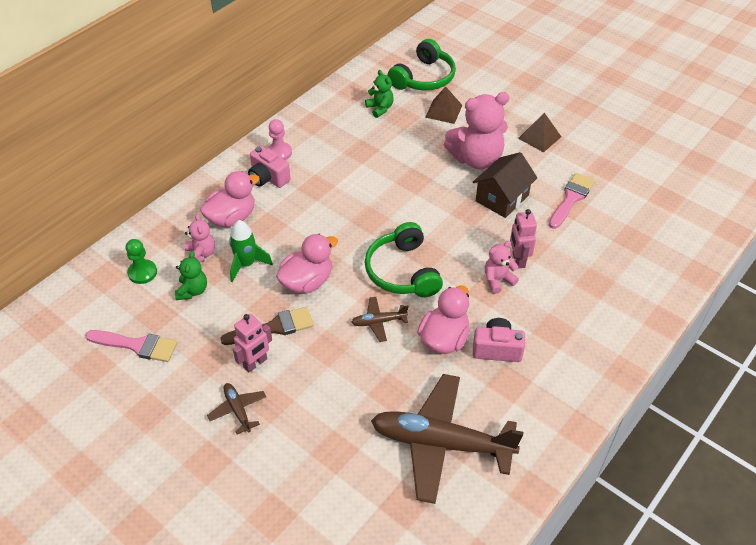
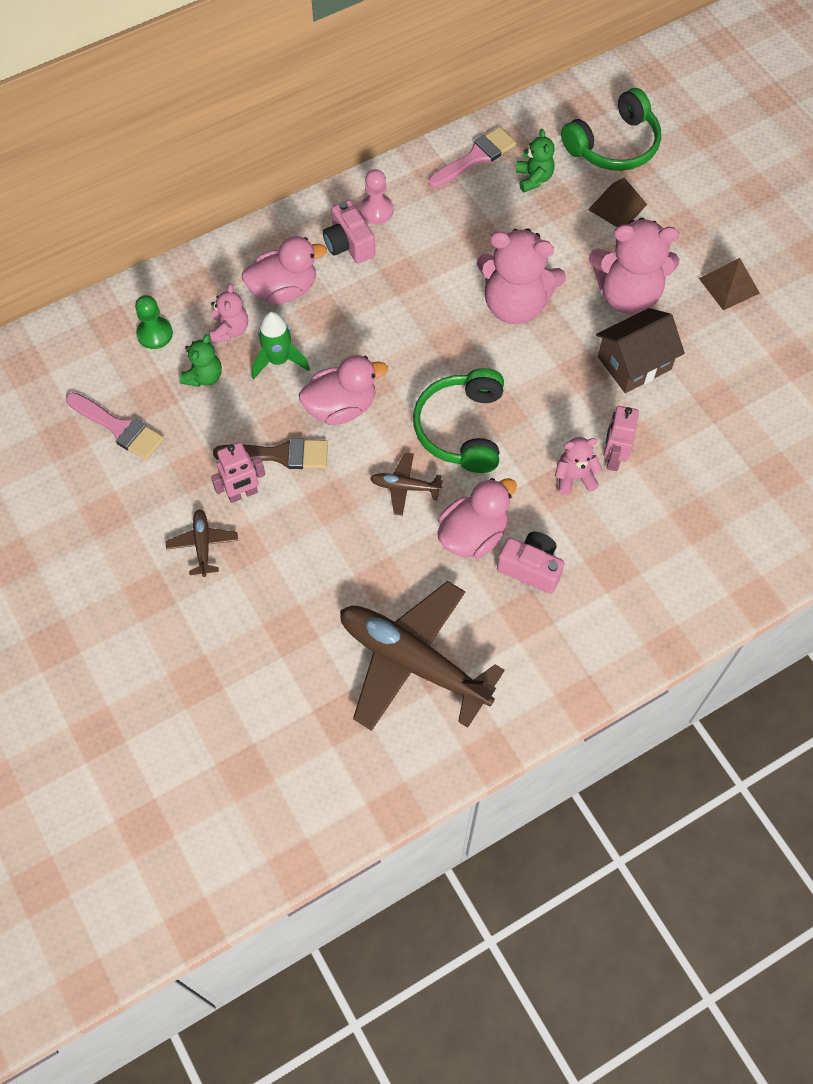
camera: 20 degrees right, 15 degrees up
pink brush [549,173,595,229] -> pink brush moved to [428,127,517,188]
none -> pink teddy bear [477,228,566,324]

